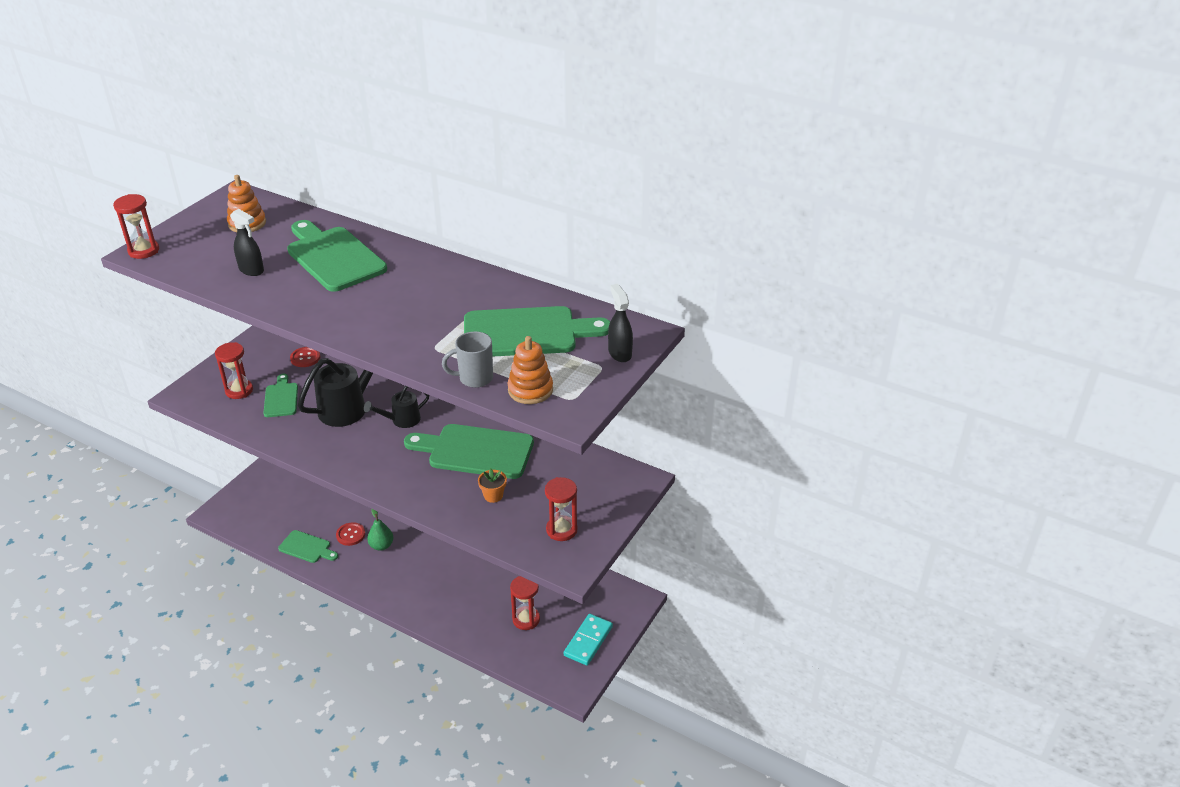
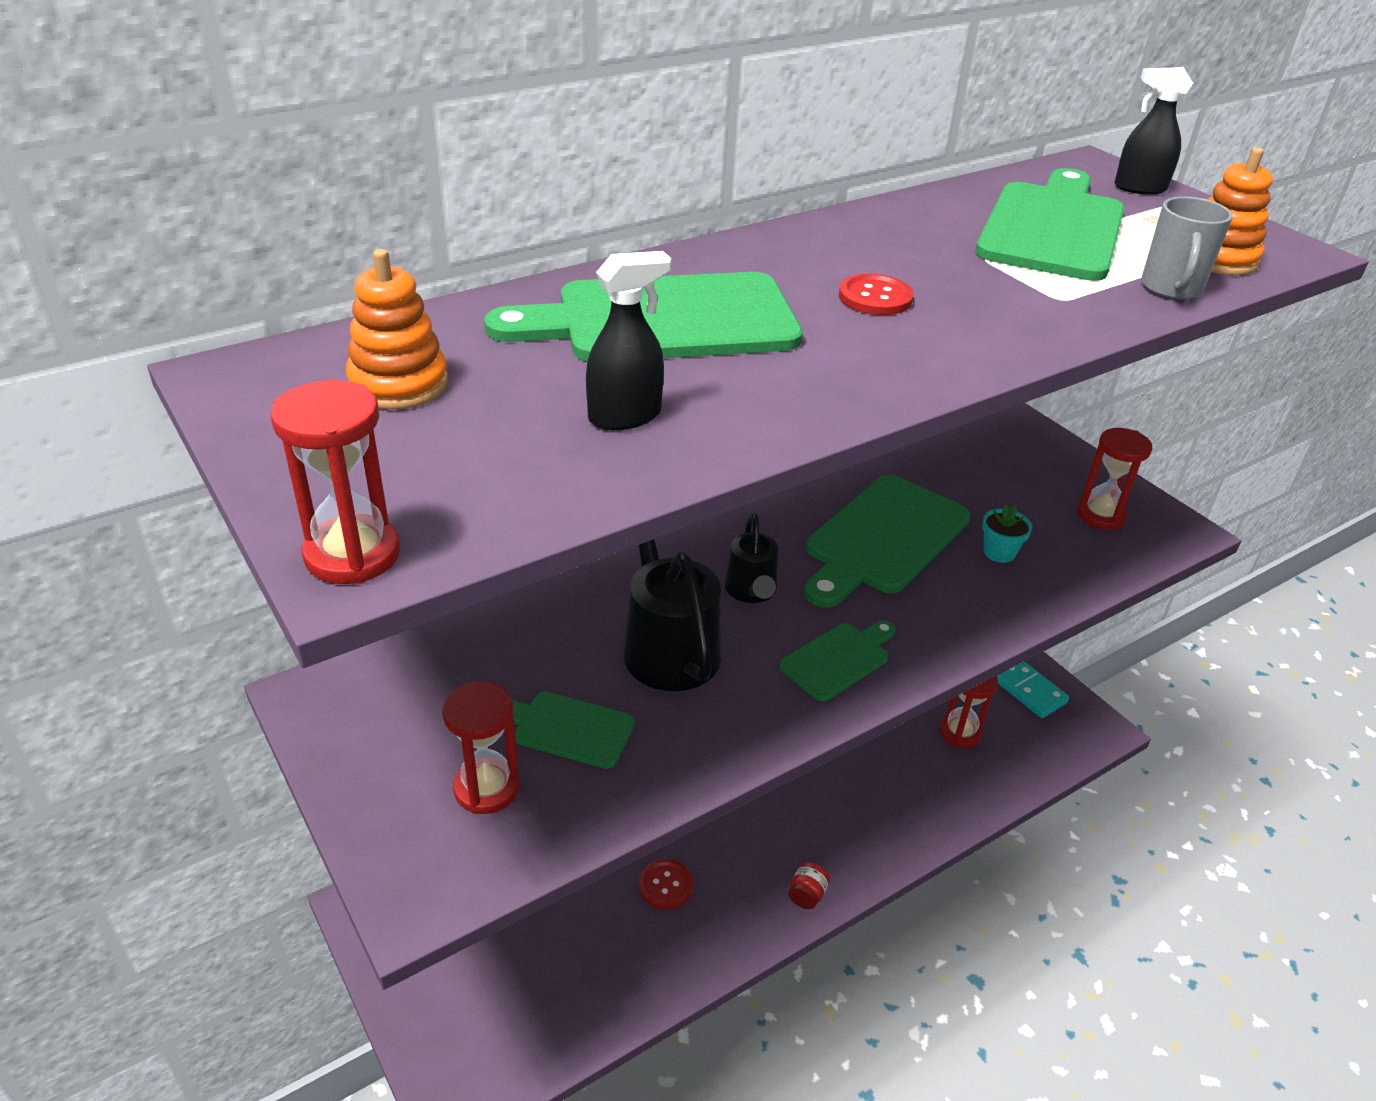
camera: 65 degrees left, 0 degrees up
green cutting board [278,530,338,563] -> green cutting board moved to [779,620,895,701]
red button [290,347,321,367] -> red button moved to [839,274,914,315]
green pear [367,509,394,551] -> none
orange flower pot [478,468,507,503] -> turquoise flower pot [982,504,1032,563]
none -> red jar [788,862,830,909]

